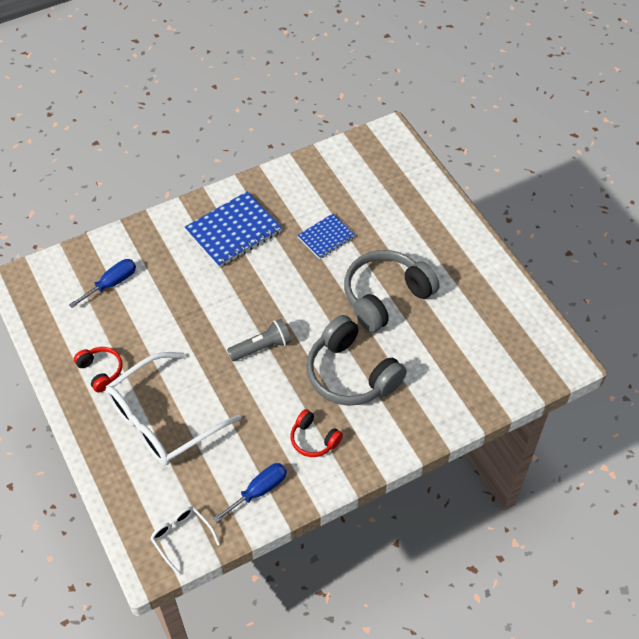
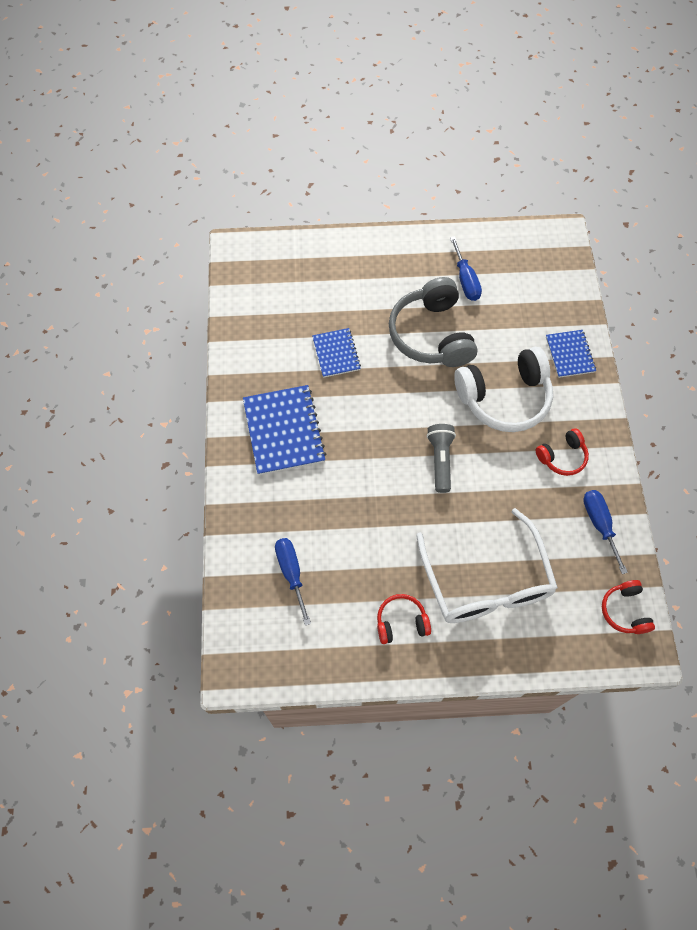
camera: 65 degrees left, 10 degrees up
white glasses [150,506,220,575] -> red headphones [602,580,655,634]
grey headphones [306,315,407,406] -> white headphones [454,347,553,432]
none -> blue screwdriver [450,236,482,301]
none -> blue notebook [546,330,596,378]

